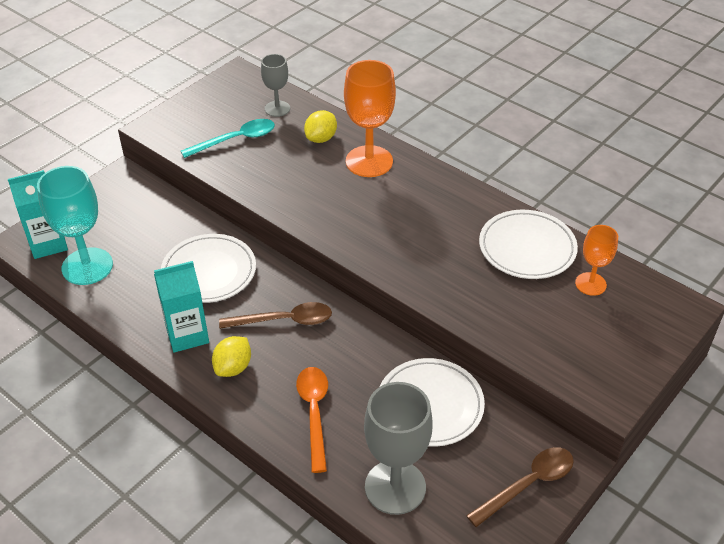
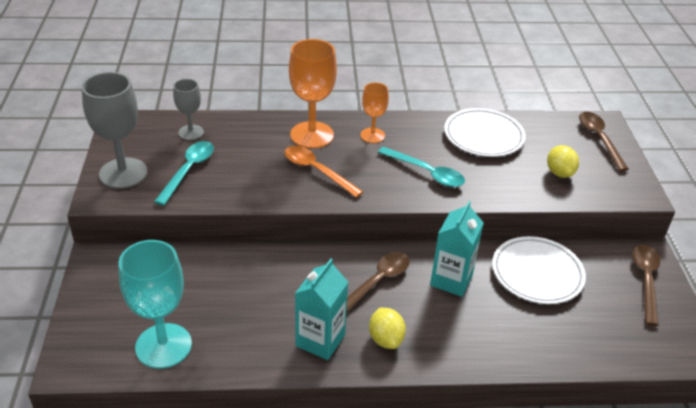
camera: 45 degrees left, 5 degrees down
turquoise carton [8,170,68,259] -> turquoise carton moved to [430,201,484,297]
white plate [161,234,256,303] -> none
orange spoon [296,367,328,473] -> orange spoon moved to [284,146,363,198]
yellow lemon [304,110,337,143] -> yellow lemon moved to [547,145,579,178]
grey goblet [364,382,433,515] -> grey goblet moved to [82,72,148,189]
orange goblet [575,225,618,296] -> orange goblet moved to [360,82,389,143]
none -> turquoise spoon [378,147,465,187]
none -> brown spoon [579,112,629,171]

